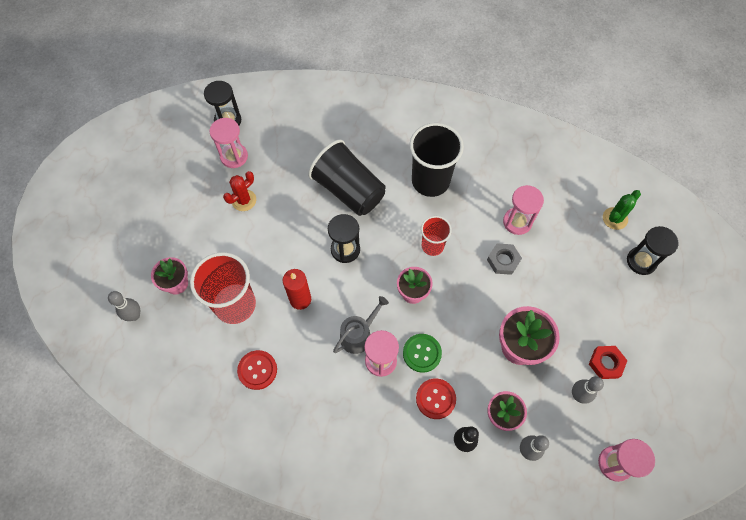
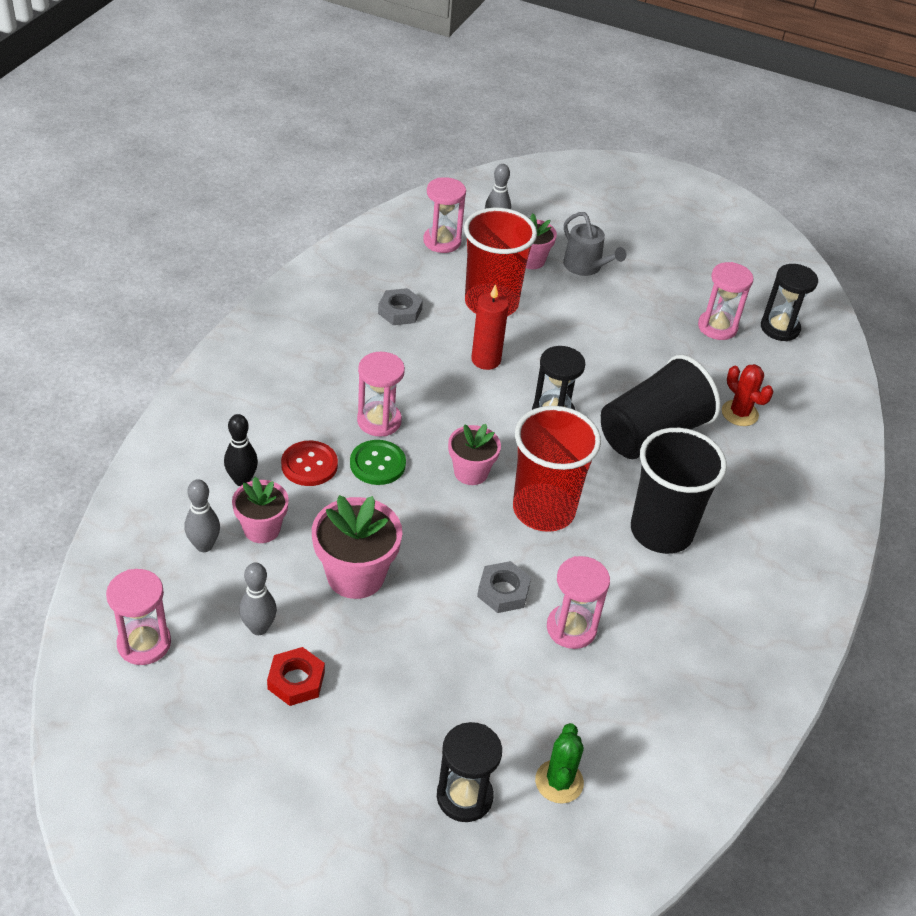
camera: 95 degrees right, 20 degrees down
red cactus [223,171,256,211] -> red cactus moved to [722,364,773,426]
red button [237,350,277,390] -> grey nut [378,288,423,325]
grey watering can [333,296,389,354] -> grey watering can moved to [563,212,626,276]
red cup [421,216,452,256] -> red cup [513,406,601,532], size x1.77
green cactus [603,190,641,230] -> green cactus turned 45 degrees clockwise [535,723,584,804]
none -> pink hourglass [423,177,466,253]

